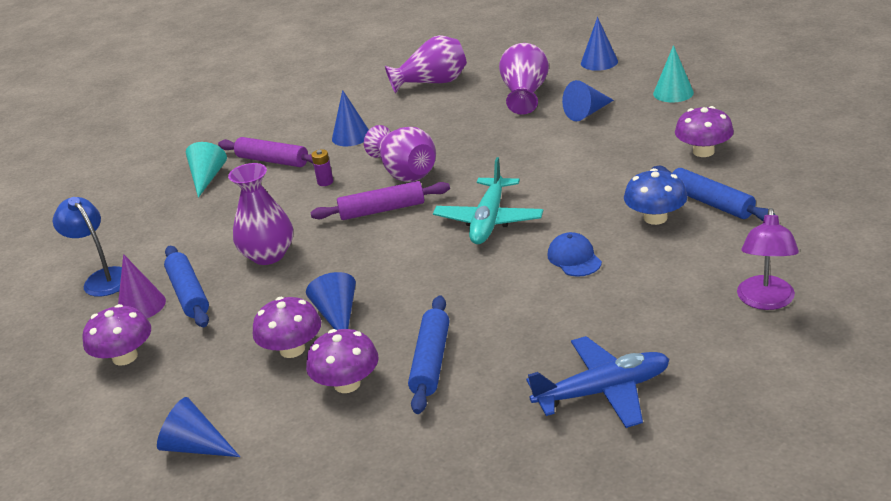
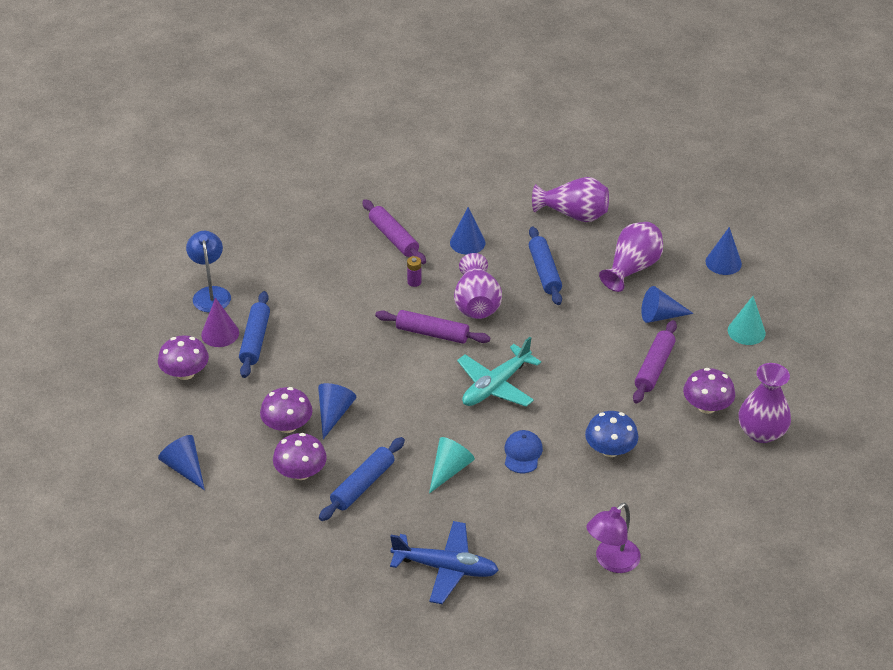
camera: 25 degrees right, 10 degrees up
turquoise cone [186,142,227,198] -> turquoise cone moved to [429,437,475,494]
purple vase [228,163,293,265] -> purple vase moved to [738,363,791,443]
blue rolling pin [652,166,775,221] -> blue rolling pin moved to [529,227,562,305]
none -> purple rolling pin [633,320,677,404]

